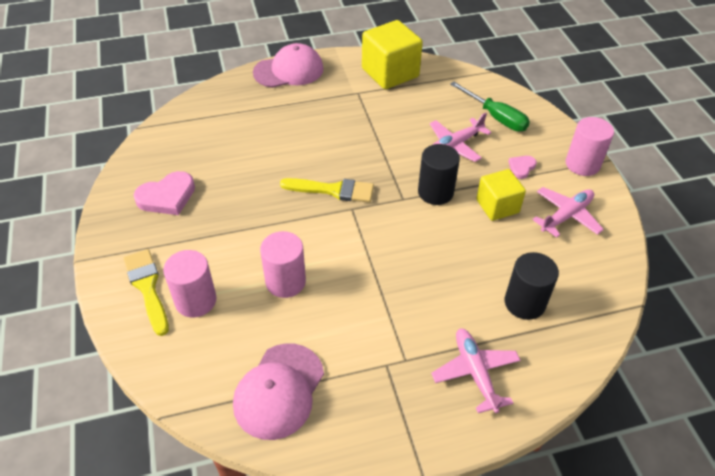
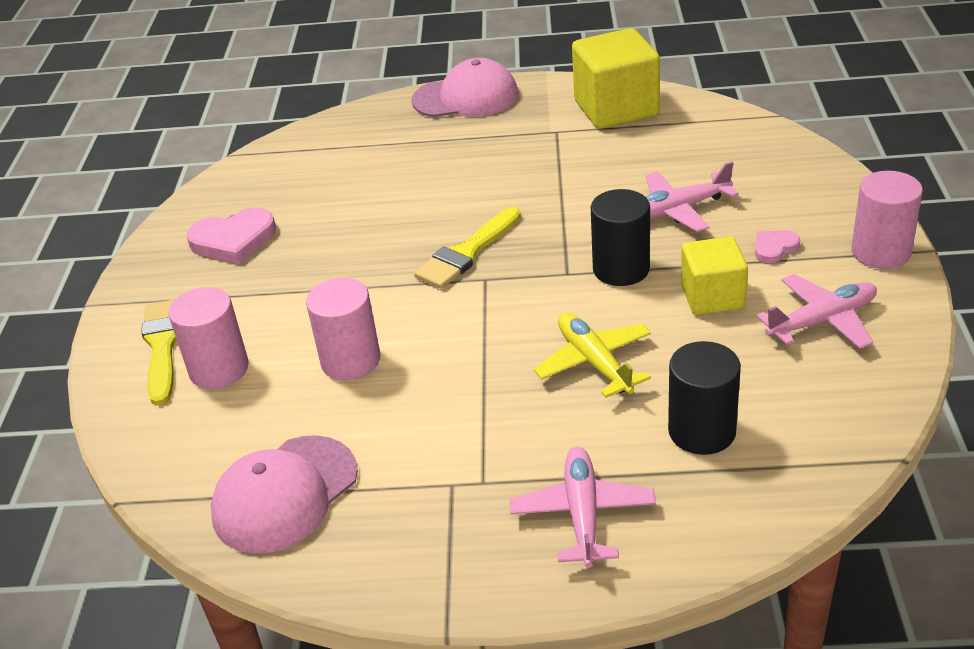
camera: 20 degrees right, 10 degrees down
yellow brush [280,178,374,203] -> yellow brush turned 105 degrees clockwise [414,207,521,289]
green screwdriver [450,82,530,131] -> none
none -> yellow plane [534,312,651,398]

